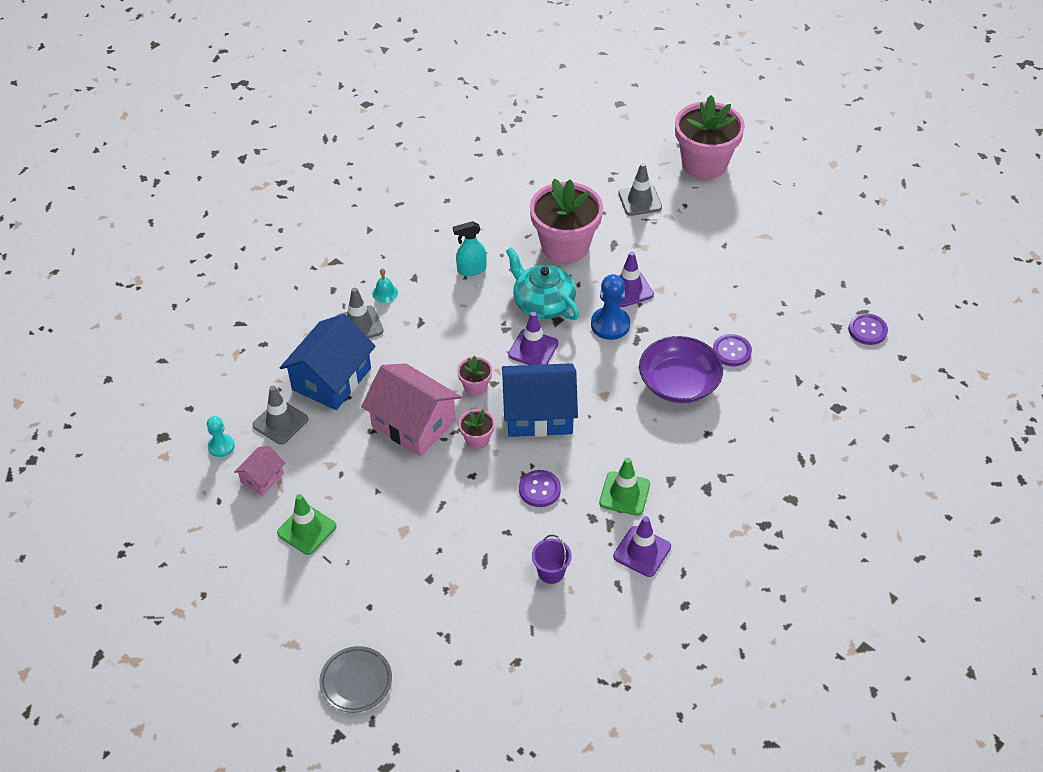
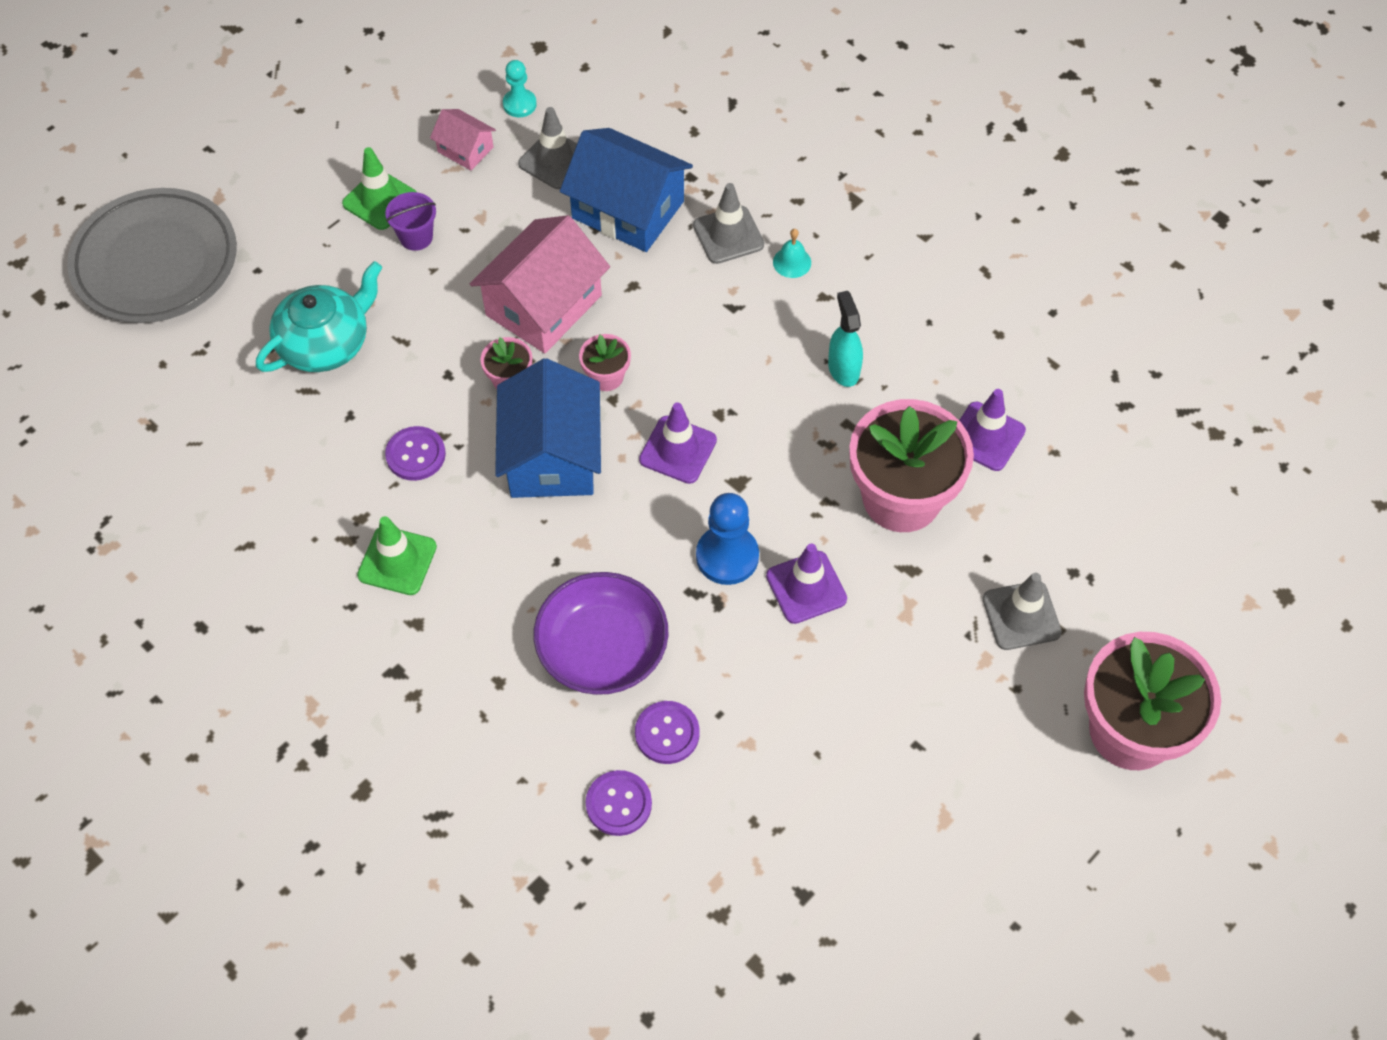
camera: 90 degrees right, 10 degrees up
grey plate [319,646,392,713] -> grey plate [67,188,237,323], size x1.91
turquoise teapot [506,247,580,320] -> turquoise teapot moved to [256,261,382,372]
purple bucket [532,535,572,584] -> purple bucket moved to [385,192,436,251]
purple traffic cone [613,516,671,577] -> purple traffic cone moved to [959,389,1026,471]
purple button [848,313,888,345] -> purple button moved to [586,770,652,836]

